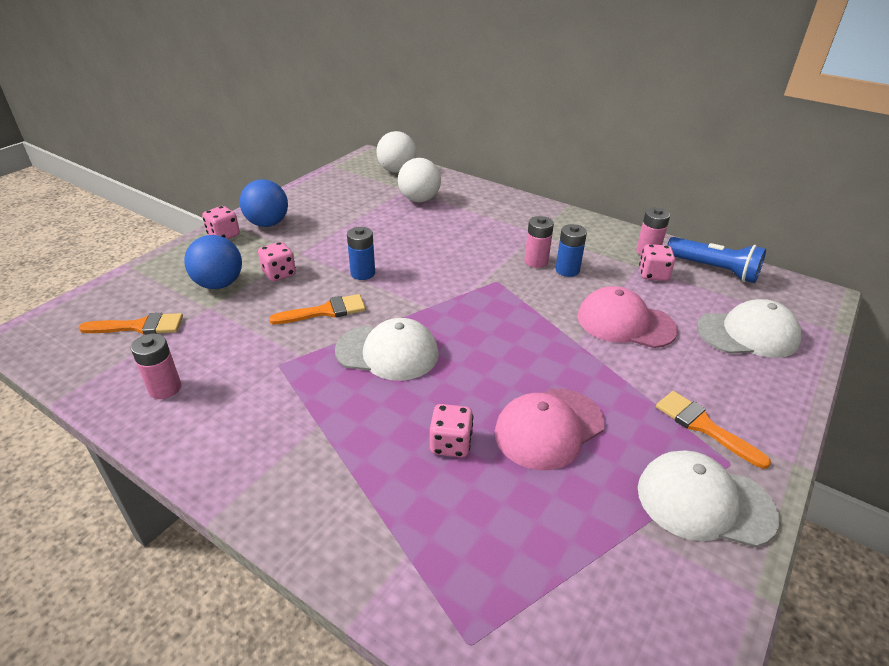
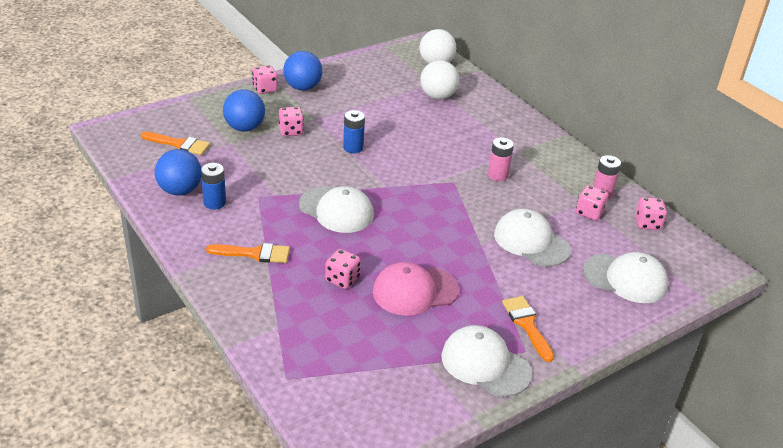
camera: 20 degrees right, 0 degrees up
pink battery [131,334,181,399] -> blue ball [155,149,201,195]
orange brush [269,294,366,324] -> orange brush moved to [206,243,290,263]
blue battery [556,224,587,277] -> blue battery moved to [201,163,226,209]
pink cap [577,286,678,348] -> white cap [494,209,571,267]
blue flashlight [667,237,766,283] -> pink dice [635,197,667,230]

